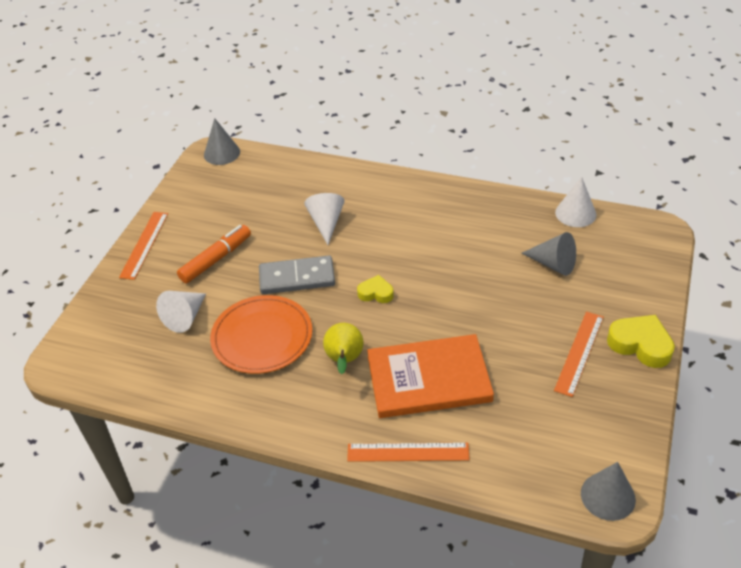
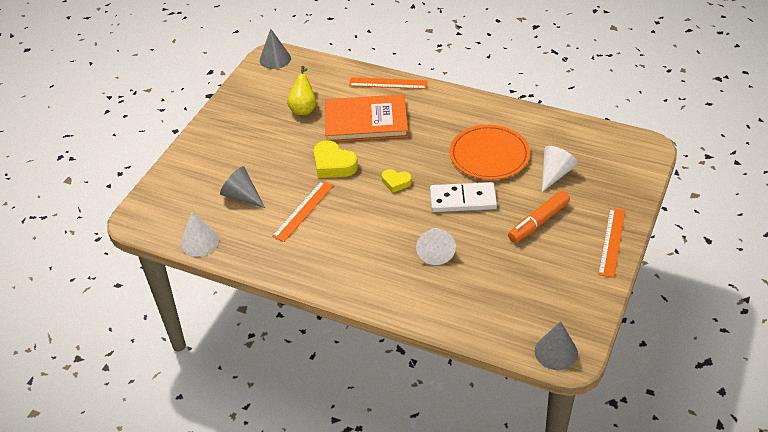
camera: 175 degrees left, 0 degrees up
grey domino [259,256,335,294] -> white domino [430,182,497,212]
yellow pear [323,323,364,374] -> yellow pear moved to [287,66,316,115]
orange ruler [554,312,604,397] -> orange ruler moved to [272,181,333,242]
yellow heart [607,315,675,368] -> yellow heart moved to [314,140,358,178]

